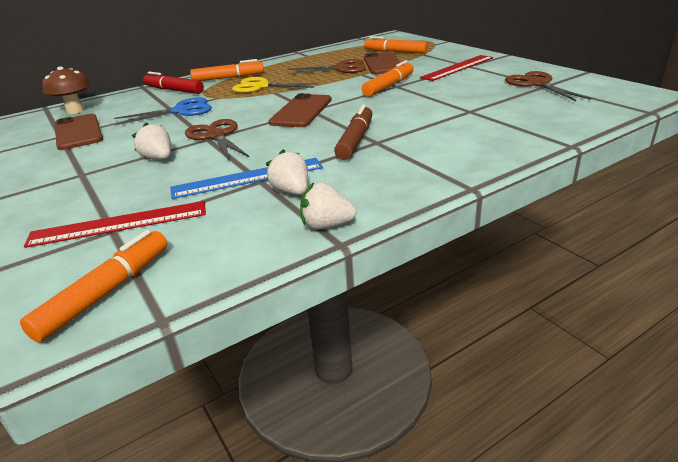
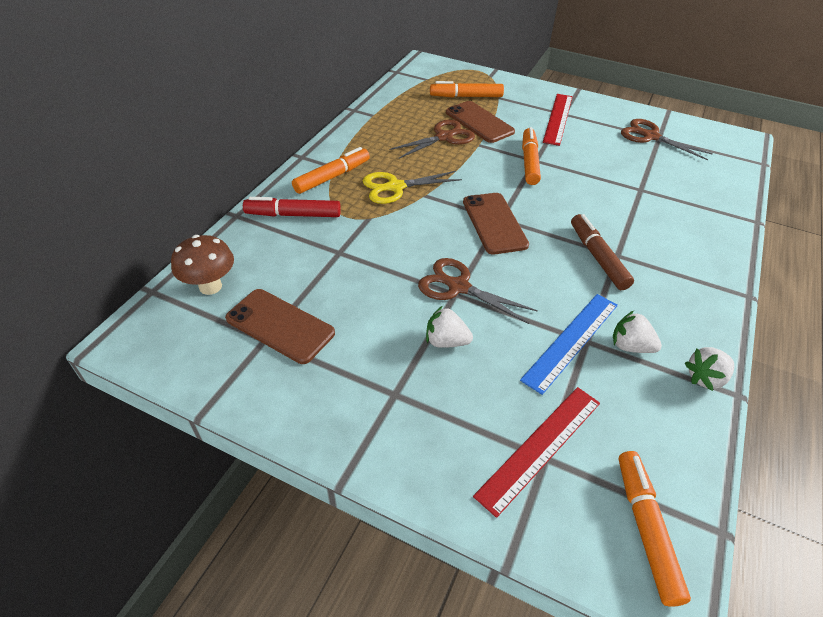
camera: 35 degrees left, 15 degrees up
blue scissors [114,97,212,125] -> none

